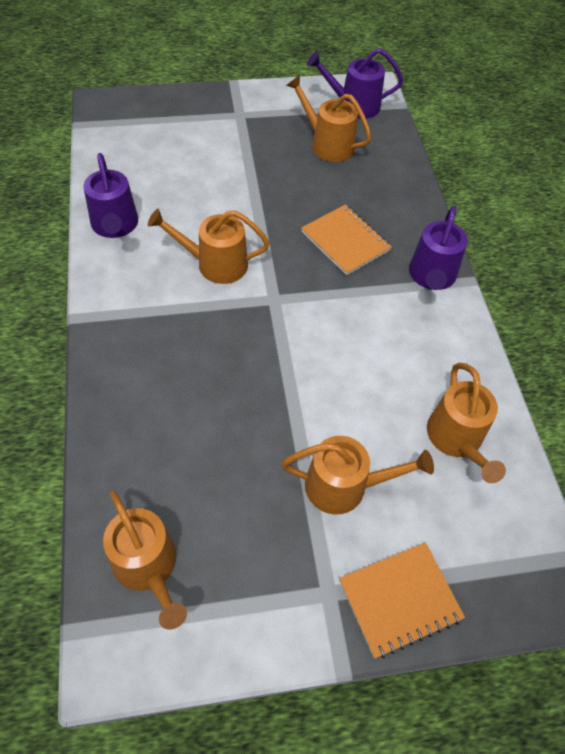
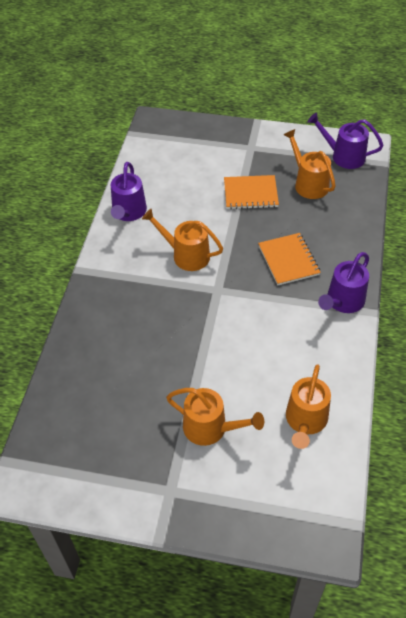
camera: 25 degrees right, 5 degrees down
orange watering can [103,491,187,630] -> none
orange notebook [339,543,465,658] -> orange notebook moved to [224,175,279,209]

